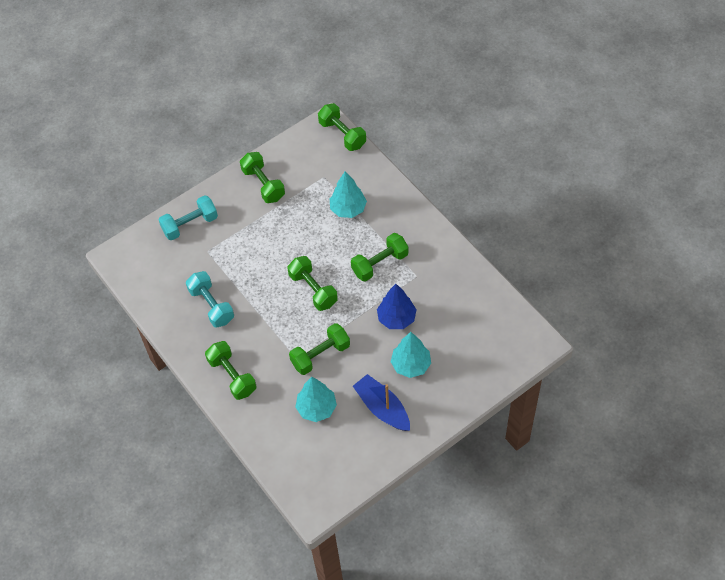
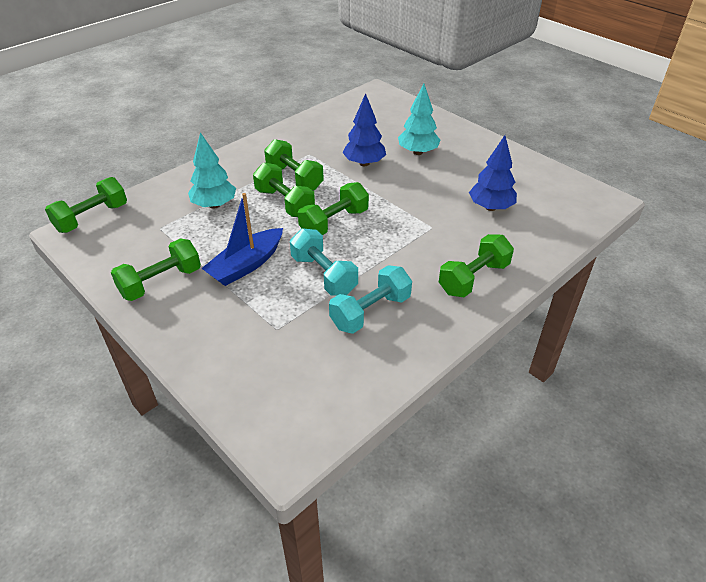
camera: 100 degrees left, 15 degrees down
turquoise dumbbell [158,195,218,240] -> turquoise dumbbell moved to [290,229,358,296]
green dumbbell [289,323,350,375] -> green dumbbell moved to [253,163,315,217]
turquoise tree [295,377,337,422] -> blue tree [469,135,517,211]
blue boat [353,374,410,431] -> blue boat moved to [201,193,283,286]

